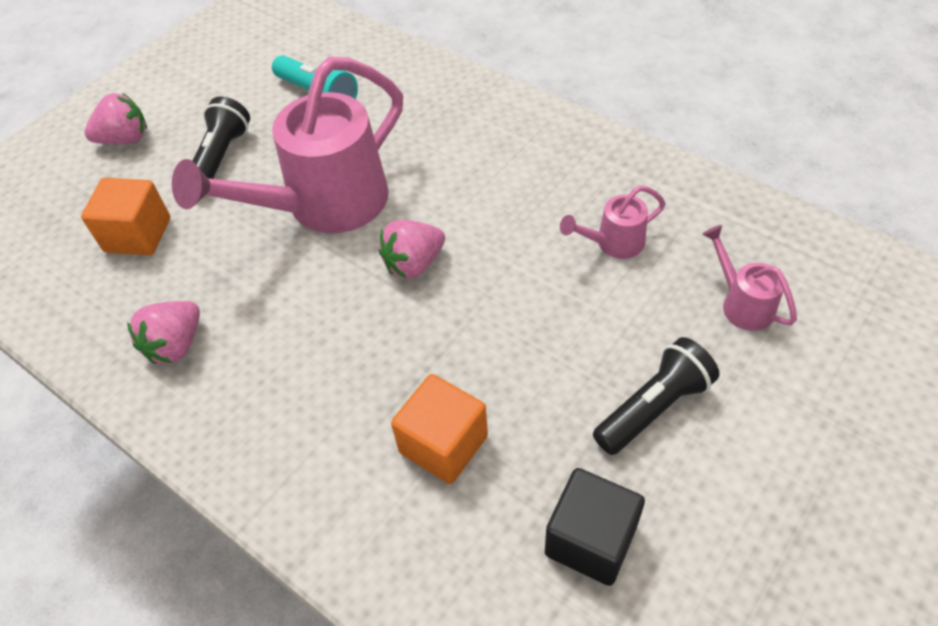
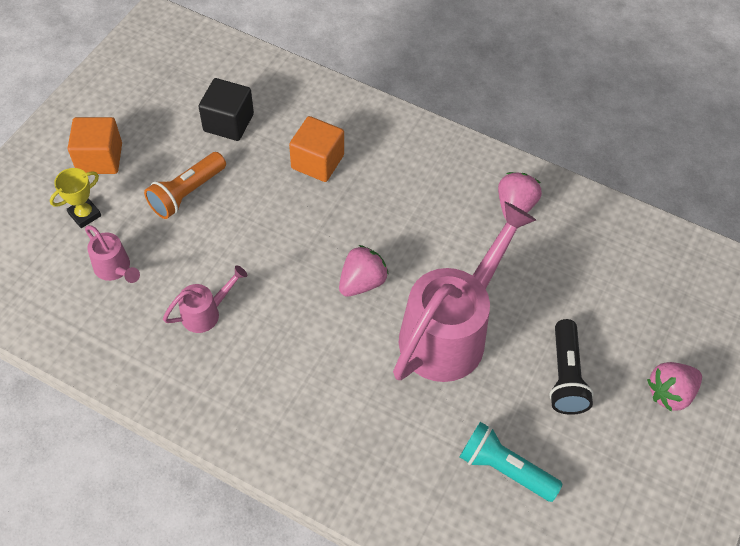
camera: 165 degrees right, 5 degrees up
orange cube [81,178,170,256] -> orange cube moved to [68,117,122,174]
black flashlight [593,337,719,455] -> orange flashlight [144,152,226,219]
none -> yellow trophy [50,168,101,228]

